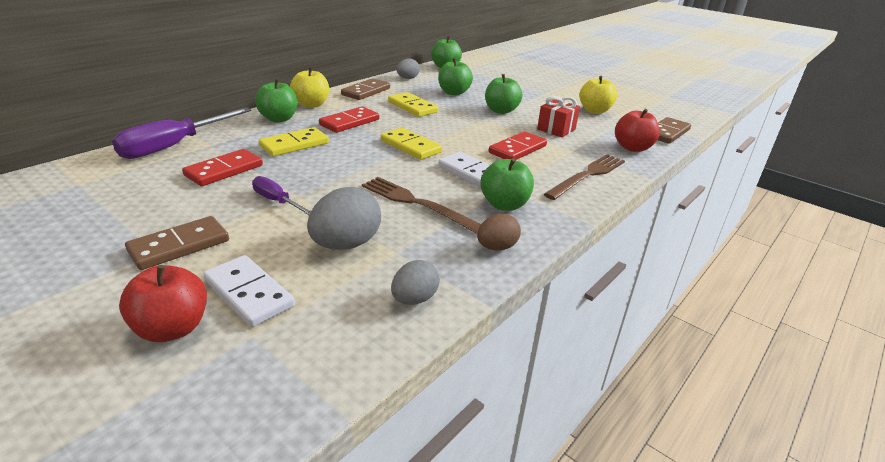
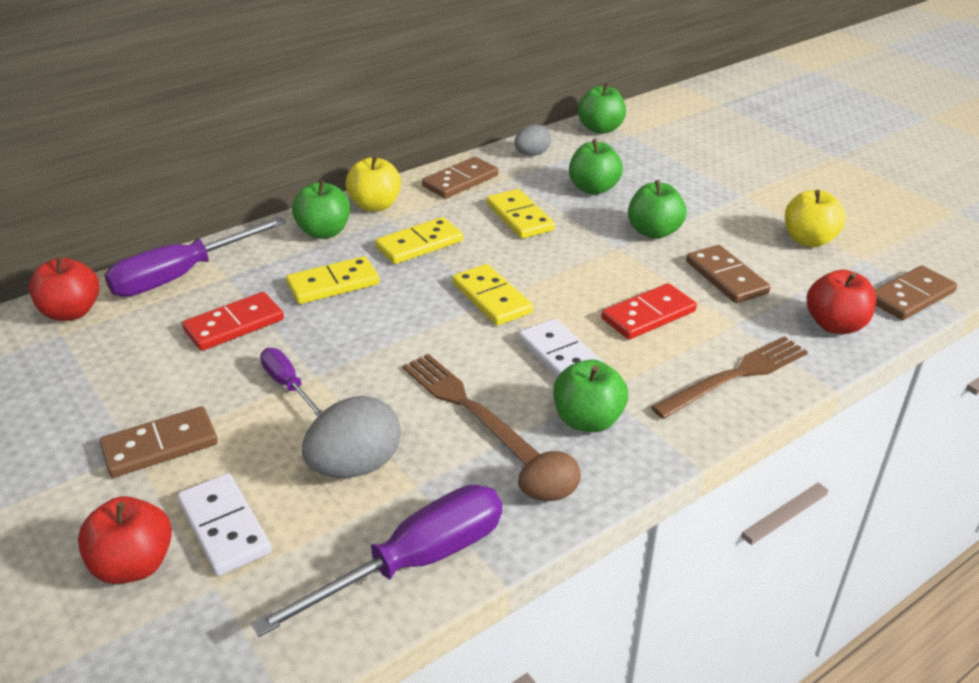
camera: 15 degrees right, 5 degrees up
red domino [319,106,379,133] -> yellow domino [375,217,463,264]
grey egg [391,260,440,305] -> purple screwdriver [251,485,502,637]
red gift [537,96,580,137] -> brown domino [686,245,771,303]
none -> red apple [29,257,99,321]

